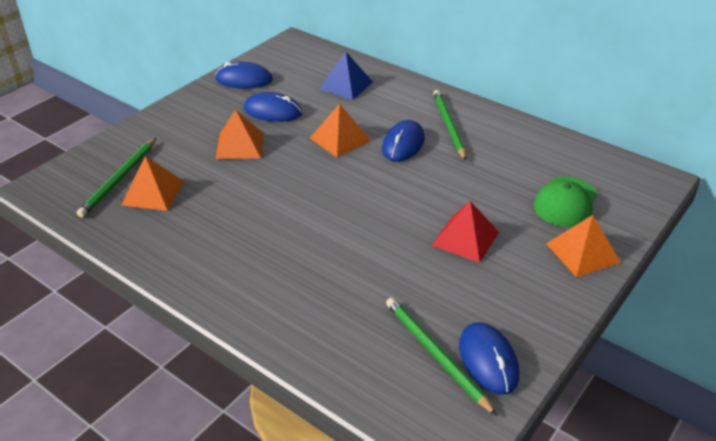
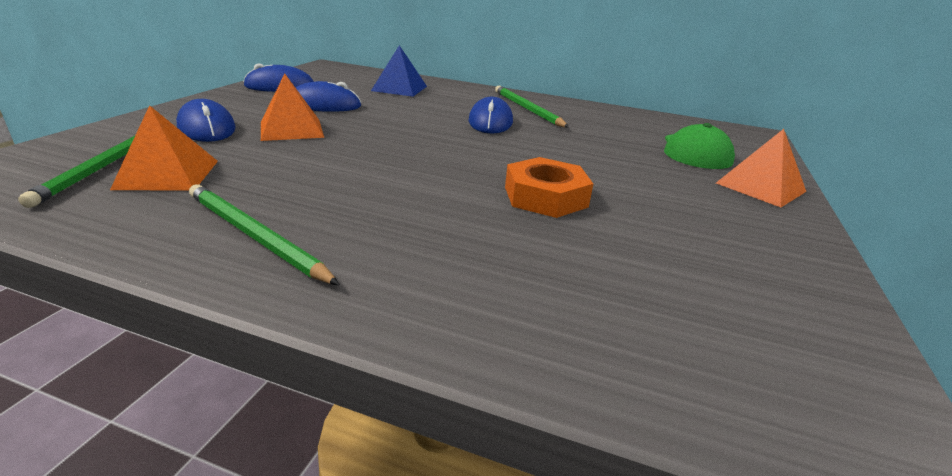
camera: 20 degrees left, 10 degrees down
orange pyramid [310,104,371,157] -> none
green pencil [386,297,497,416] -> green pencil moved to [189,184,340,286]
red pyramid [431,201,499,263] -> none
blue mouse [459,322,519,395] -> blue mouse moved to [176,99,236,142]
none -> orange nut [505,157,593,218]

